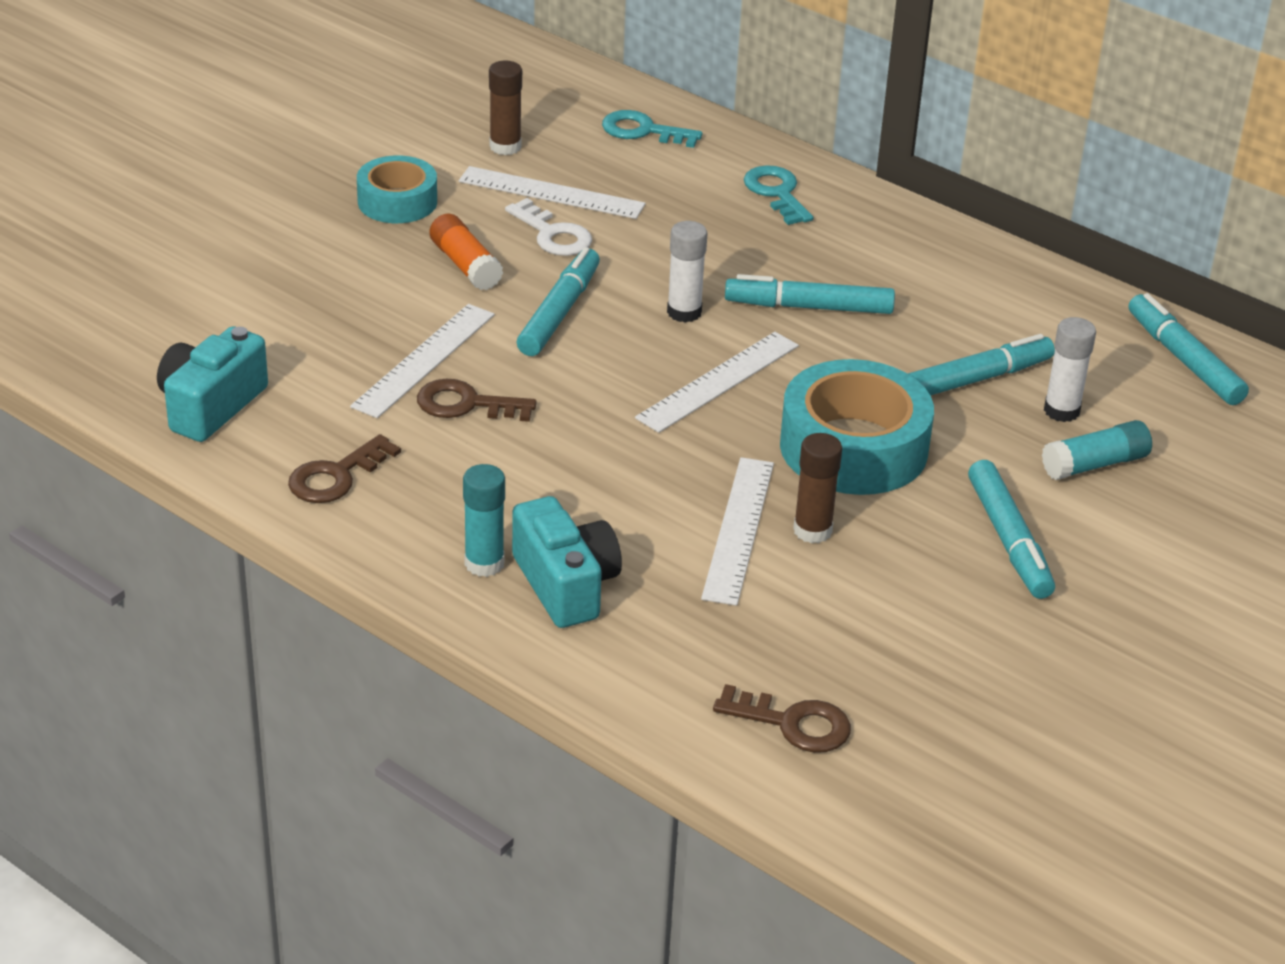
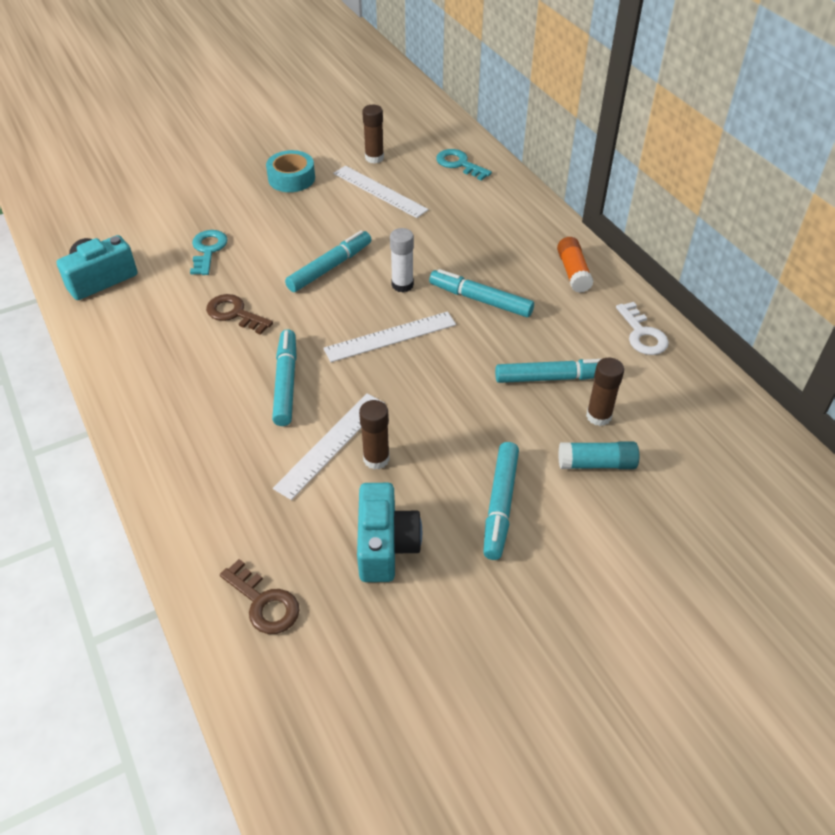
camera: 25 degrees right, 10 degrees up
brown key [288,434,401,503] -> none
white ruler [350,304,495,418] -> none
orange glue stick [430,214,503,290] -> orange glue stick moved to [557,237,593,293]
turquoise glue stick [463,464,505,577] -> none
white key [505,198,592,256] -> white key moved to [616,302,669,355]
turquoise camera [512,496,622,628] -> turquoise camera moved to [357,483,422,582]
turquoise key [744,165,814,225] -> turquoise key moved to [190,230,228,275]
turquoise tape [780,359,934,495] -> none
white glue stick [1044,317,1096,422] -> brown glue stick [586,358,624,426]
turquoise marker [1129,293,1249,405] -> turquoise marker moved to [272,329,297,426]

